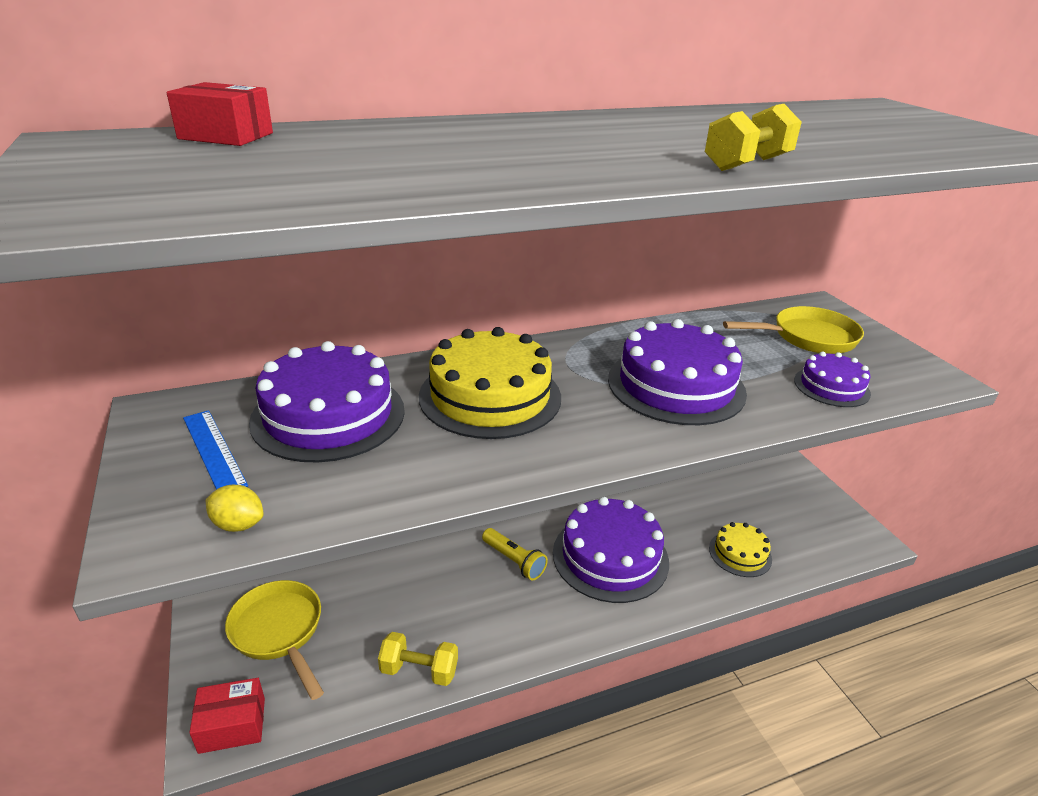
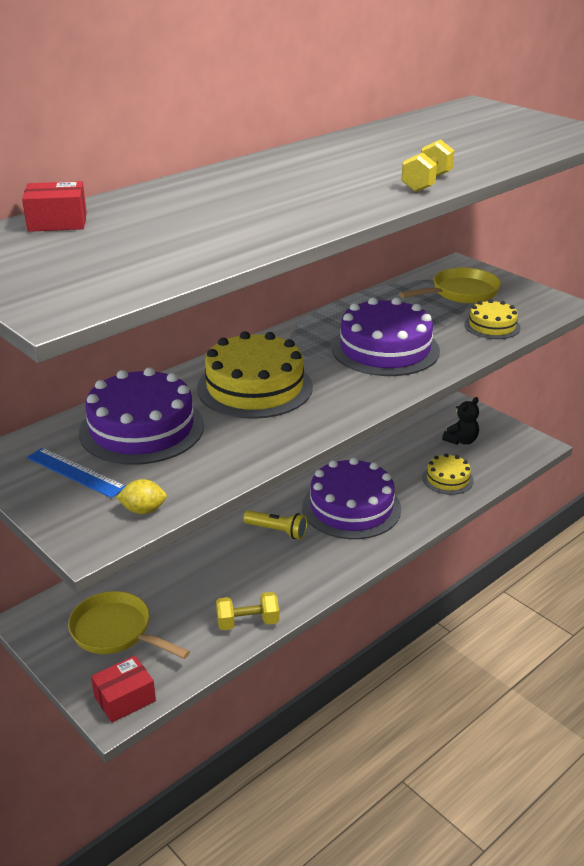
camera: 20 degrees left, 0 degrees up
purple cake [794,351,871,407] -> yellow cake [464,299,521,339]
none -> black teddy bear [442,397,479,445]

